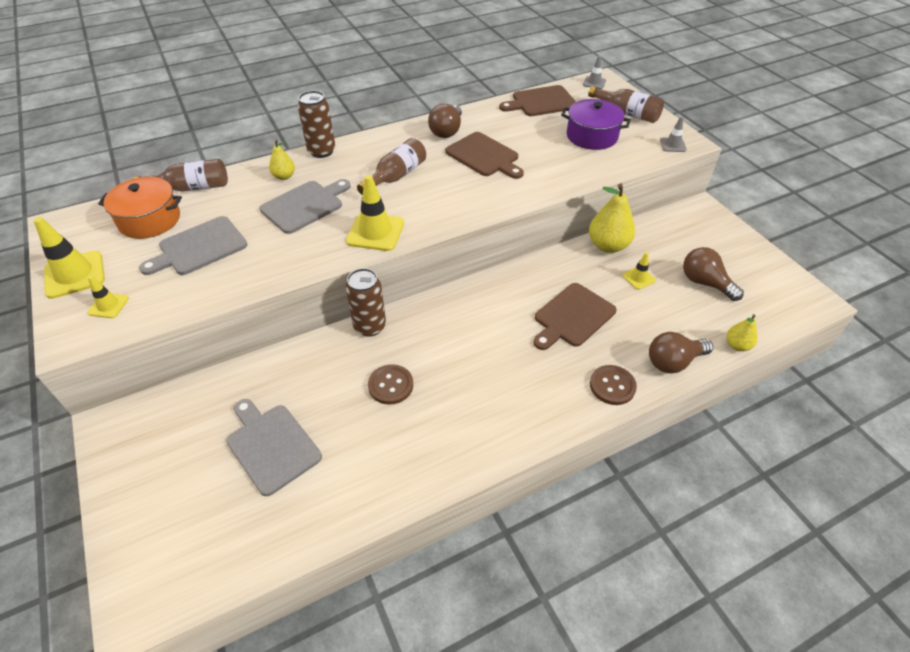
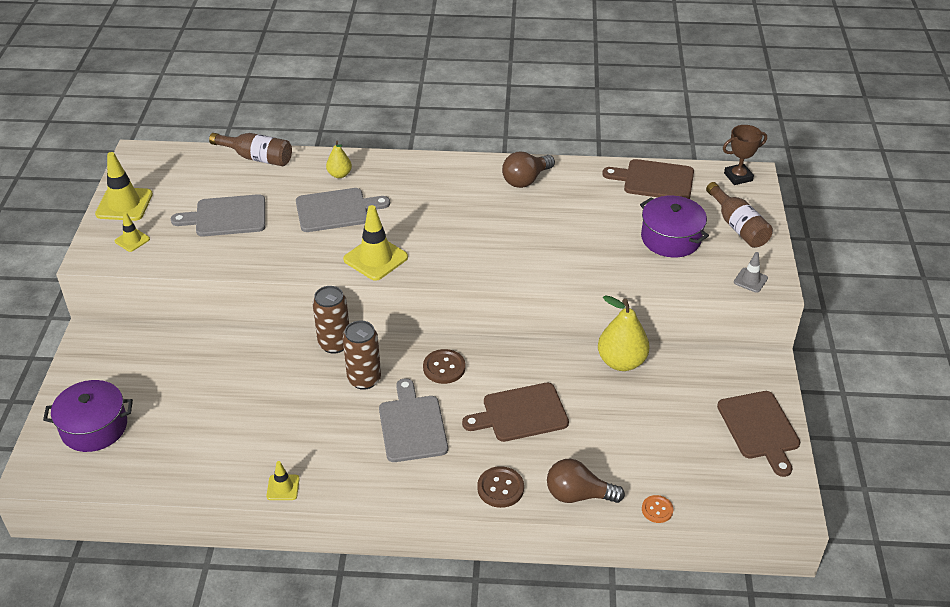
camera: 30 degrees right, 5 degrees down
orange pot [98,177,182,239] -> none
grey cutting board [226,399,322,496] -> grey cutting board moved to [379,378,448,462]
brown can [298,91,335,158] -> brown can moved to [343,320,381,390]
brown bottle [357,138,426,195] -> none
brown button [368,364,413,405] -> brown button moved to [423,349,465,384]
brown cutting board [445,132,524,179] -> brown cutting board moved to [717,391,800,477]
grey traffic cone [583,56,606,89] -> brown trophy [723,125,767,185]
yellow traffic cone [622,252,656,290] -> yellow traffic cone moved to [267,461,300,500]
brown light bulb [683,247,744,301] -> none
yellow pear [726,314,758,351] -> orange button [642,495,673,523]
none -> purple pot [43,380,133,452]

